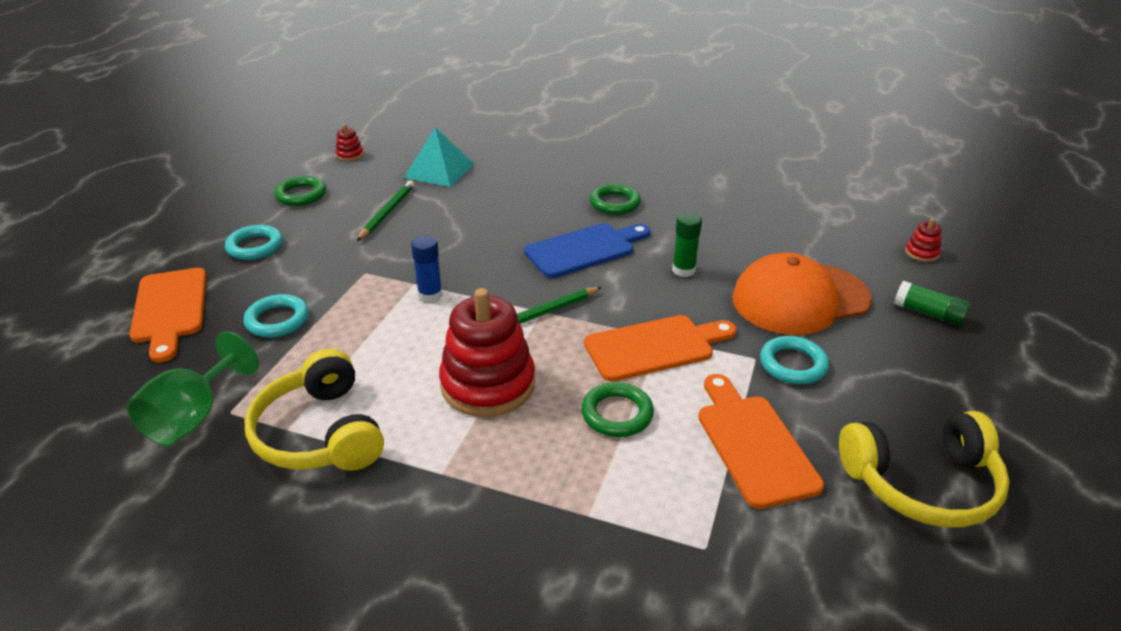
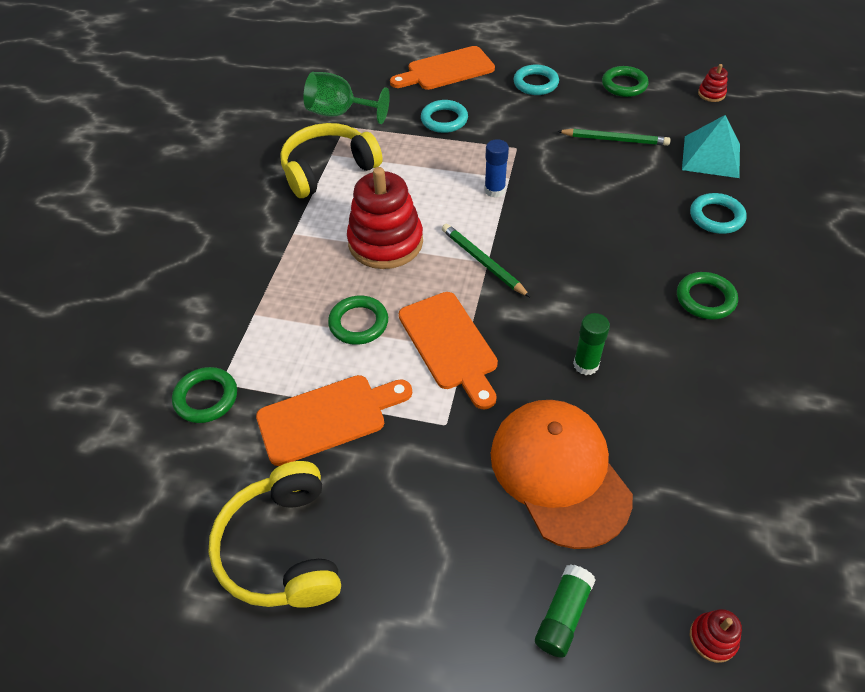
camera: 85 degrees right, 15 degrees up
blue cutting board [524,223,650,278] -> none
turquoise ring [760,336,829,384] -> turquoise ring moved to [690,193,747,234]
none -> green ring [172,367,237,423]

